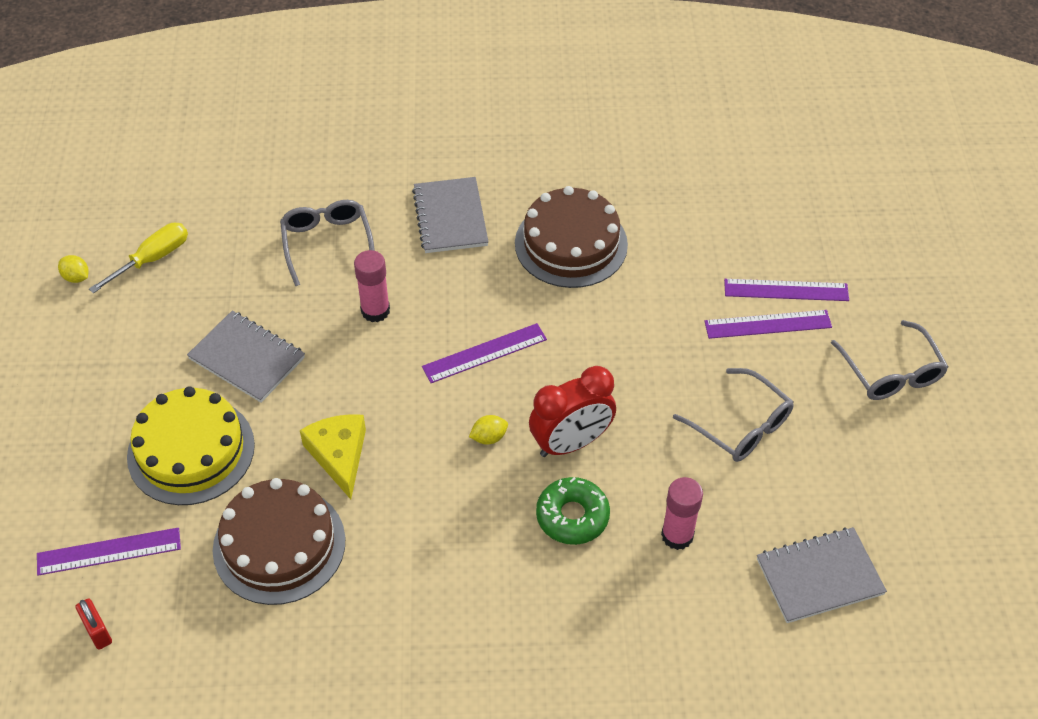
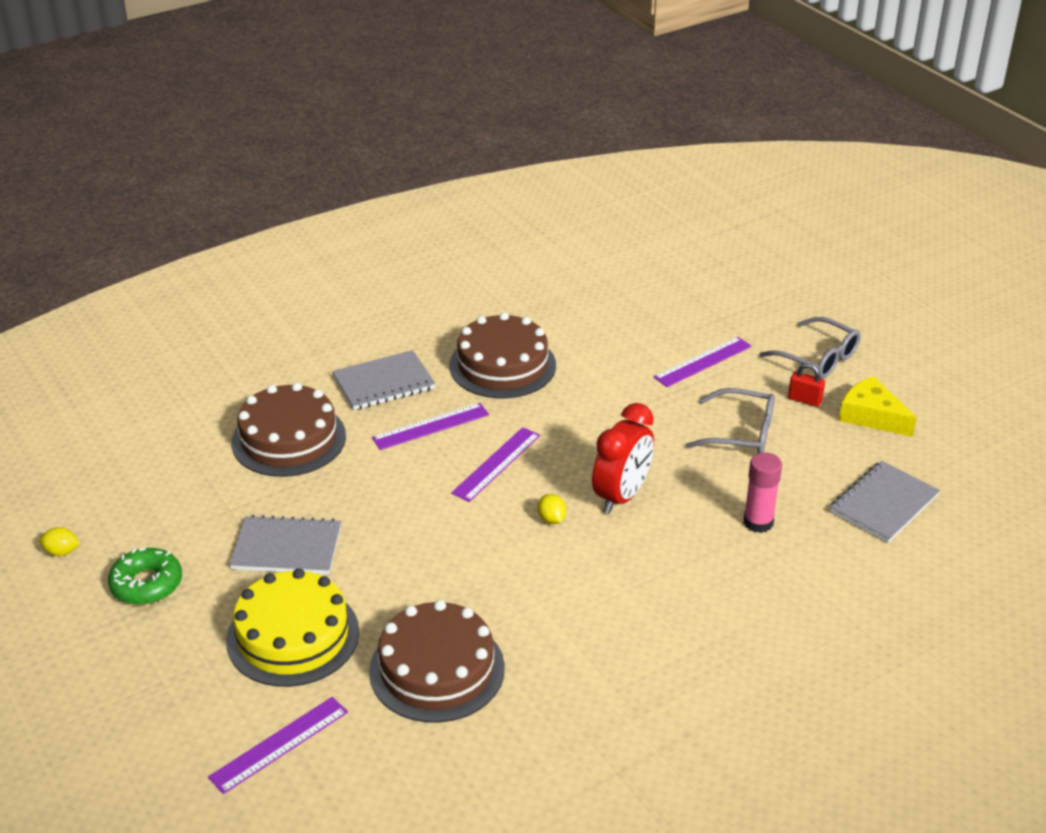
camera: 30 degrees left, 15 degrees down
red padlock [76,598,112,650] -> red padlock moved to [788,363,825,407]
yellow screwdriver [89,223,188,293] -> none
grey glasses [280,200,375,286] -> brown cake [231,383,346,477]
yellow cheese [300,414,366,499] -> yellow cheese moved to [839,376,917,437]
pink glue stick [354,250,390,322] -> none
grey notebook [412,177,489,253] -> grey notebook turned 75 degrees counterclockwise [332,350,435,410]
yellow lemon [469,415,508,444] -> yellow lemon turned 60 degrees counterclockwise [538,494,566,524]
green donut [536,477,610,545] -> green donut moved to [108,548,182,605]
purple ruler [724,279,849,301] -> purple ruler moved to [372,403,489,450]

